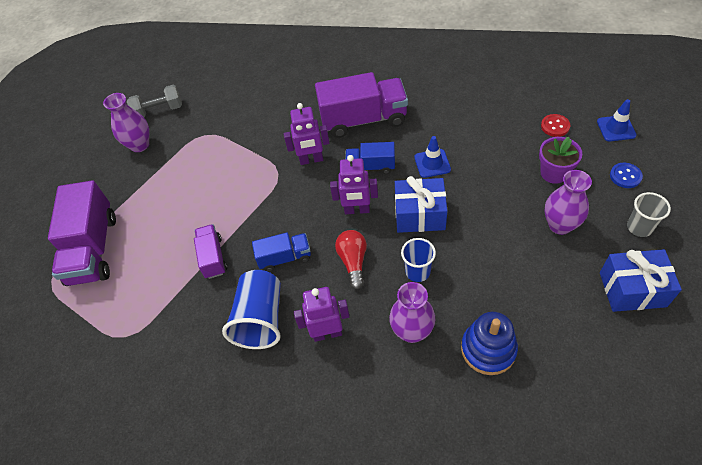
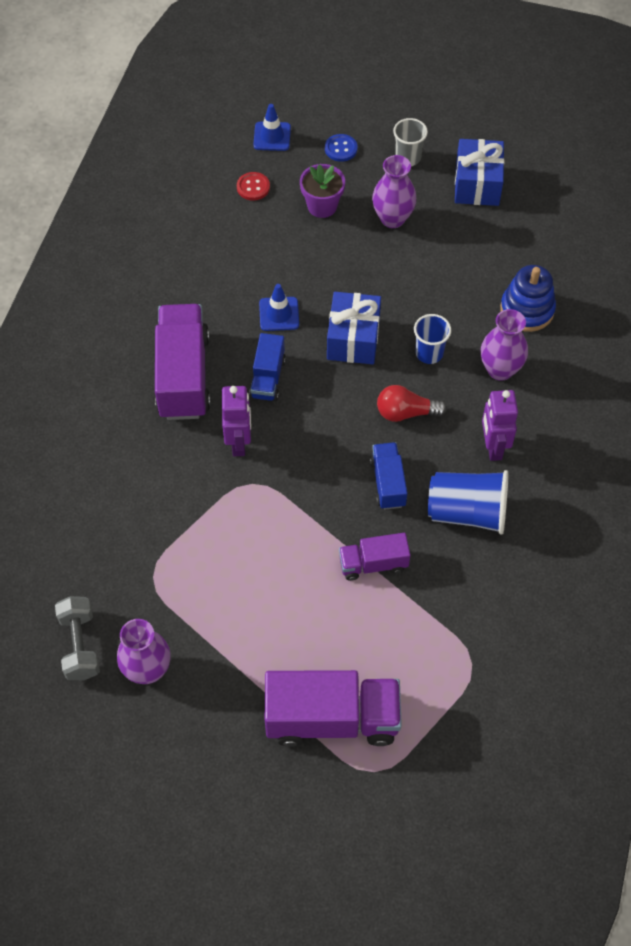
camera: 90 degrees left, 5 degrees up
purple robot [330,155,378,214] -> none

